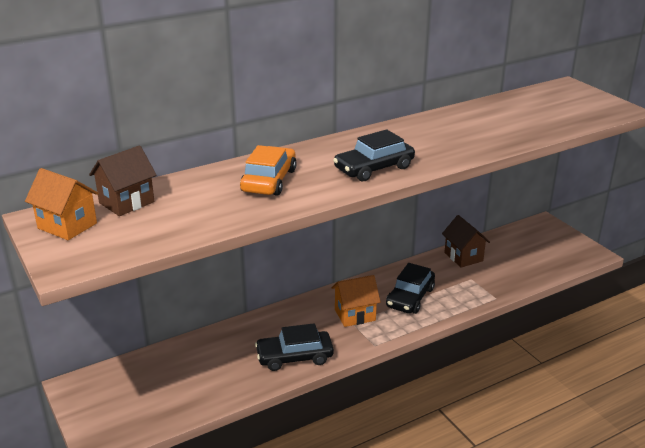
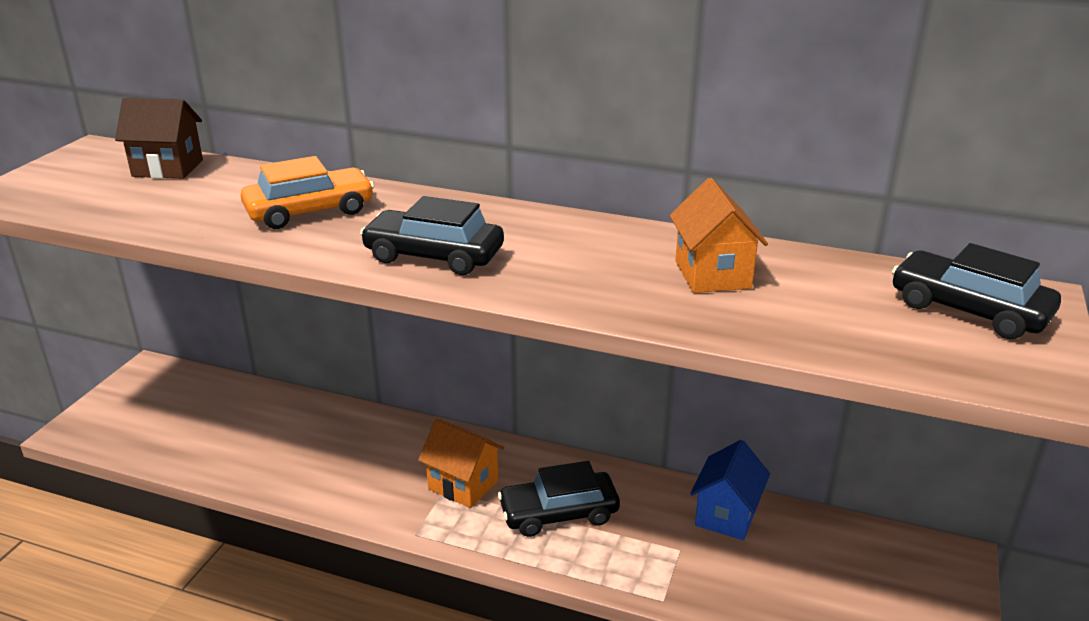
camera: 50 degrees right, 0 degrees up
orange house [25,168,99,240] -> orange house moved to [669,178,768,293]
black car [255,323,334,371] -> black car moved to [892,243,1061,339]
brown house [442,215,490,267] -> blue house [690,440,770,540]

